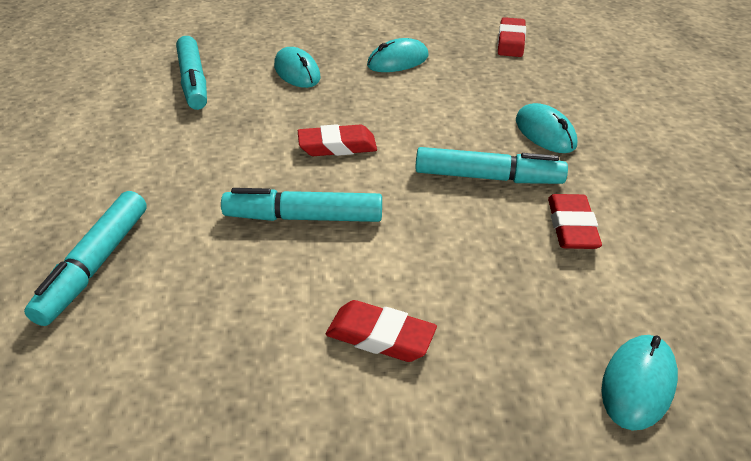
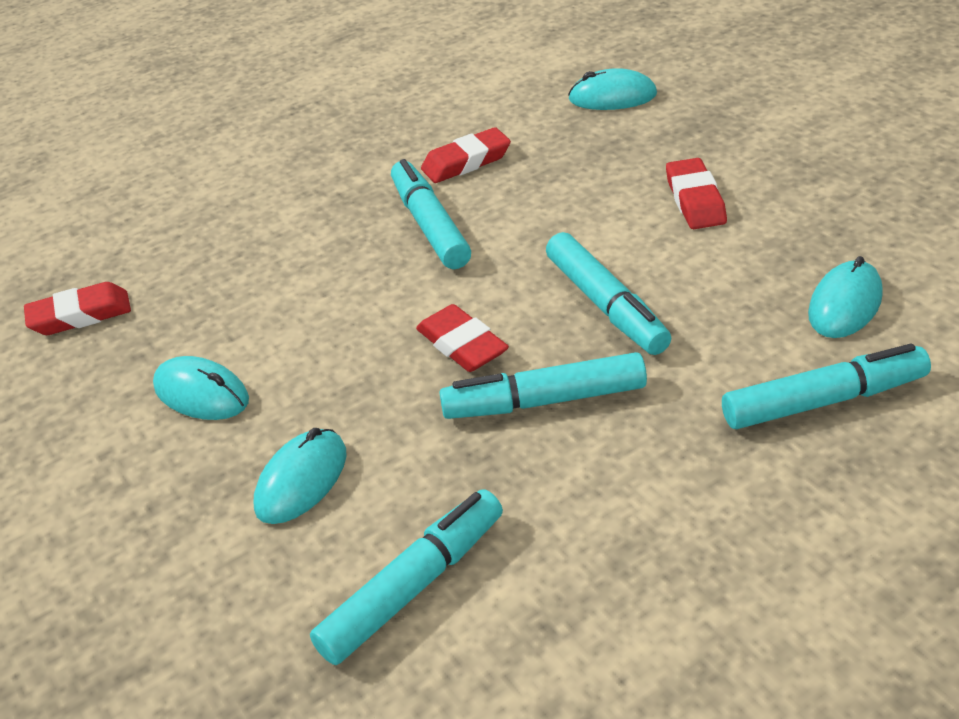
camera: 115 degrees left, 0 degrees up
turquoise mouse [516,103,577,153] -> turquoise mouse moved to [808,256,883,338]
none -> turquoise marker [439,352,647,419]

